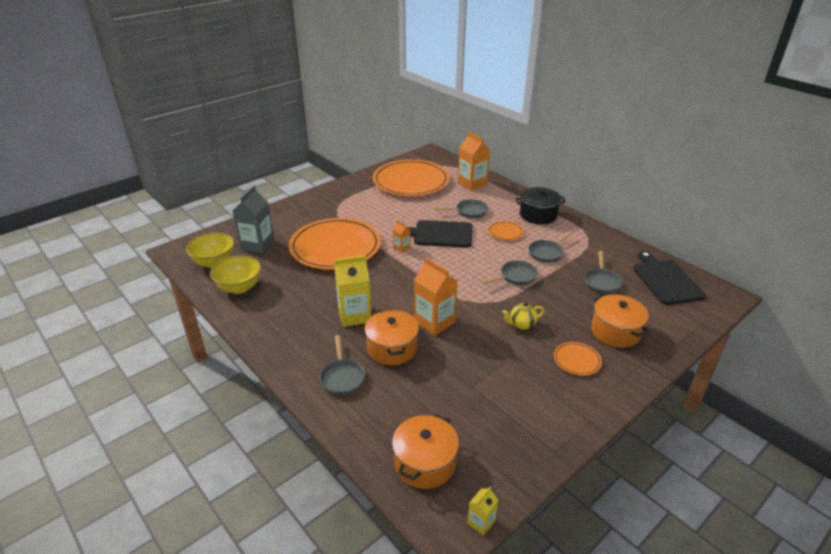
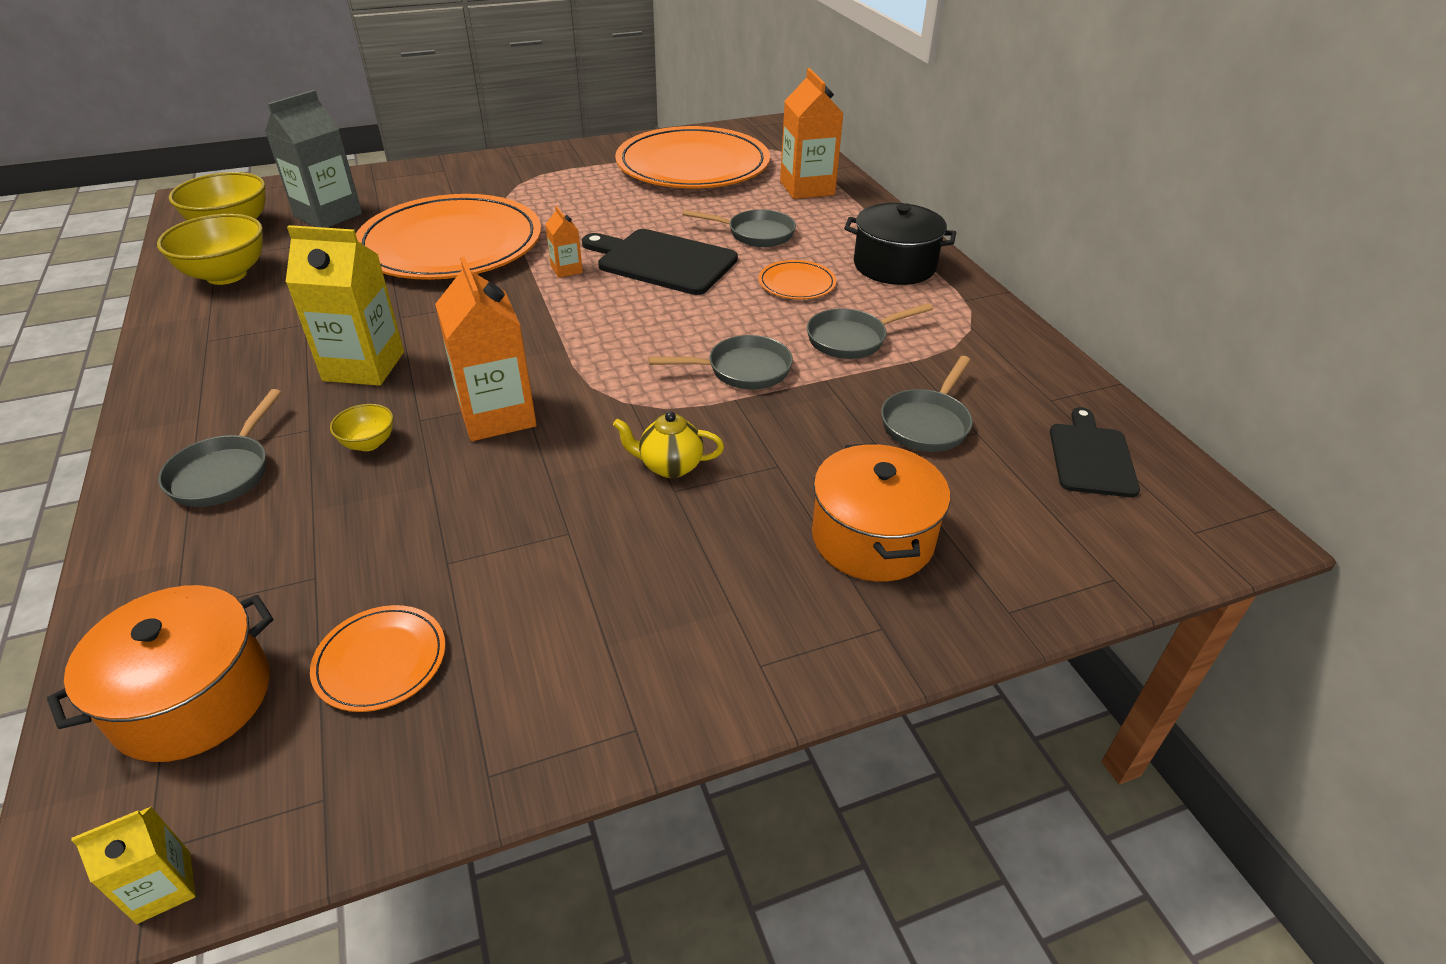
camera: 20 degrees right, 5 degrees up
orange pot [364,309,419,366] -> yellow bowl [330,404,393,451]
orange plate [554,342,602,376] -> orange plate moved to [310,605,446,712]
black cutting board [633,251,706,305] -> black cutting board [1050,407,1140,497], size x0.62

